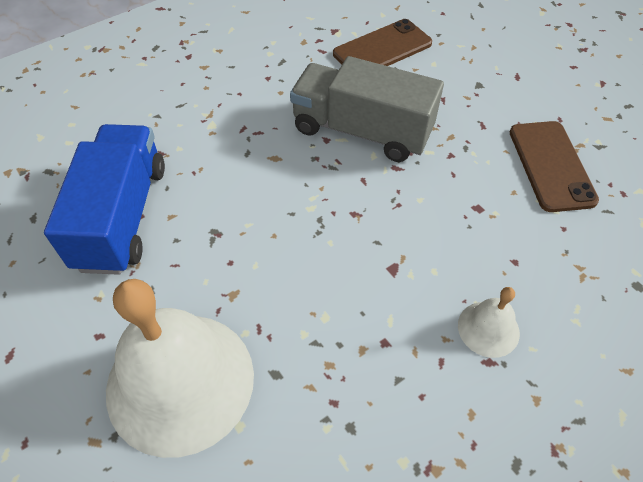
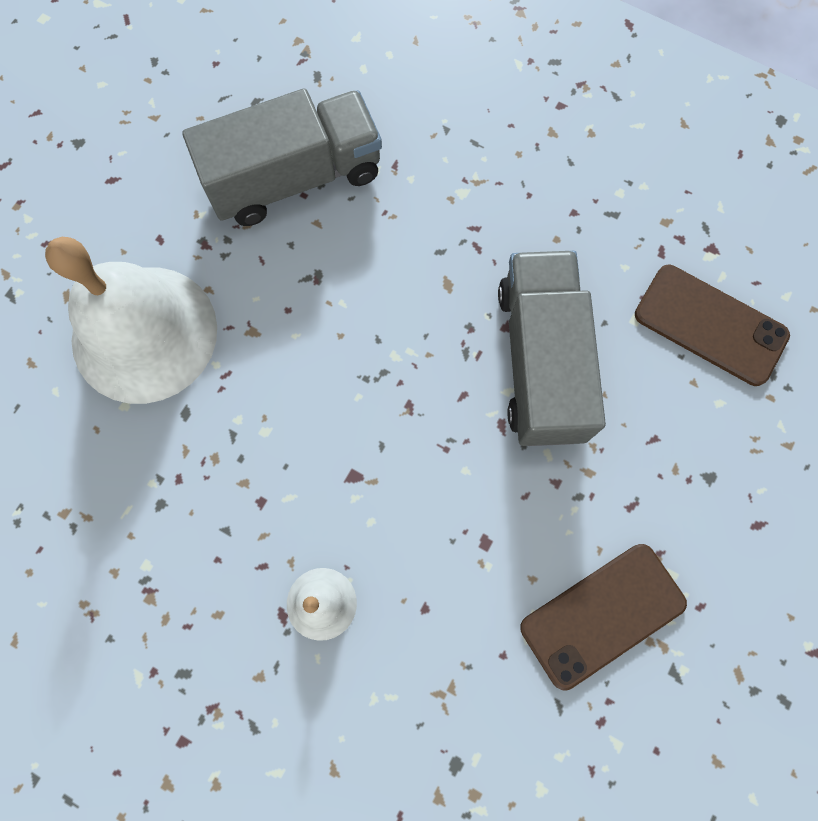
camera: 65 degrees right, 20 degrees up
blue truck [44,124,165,275] -> grey truck [182,88,382,226]

